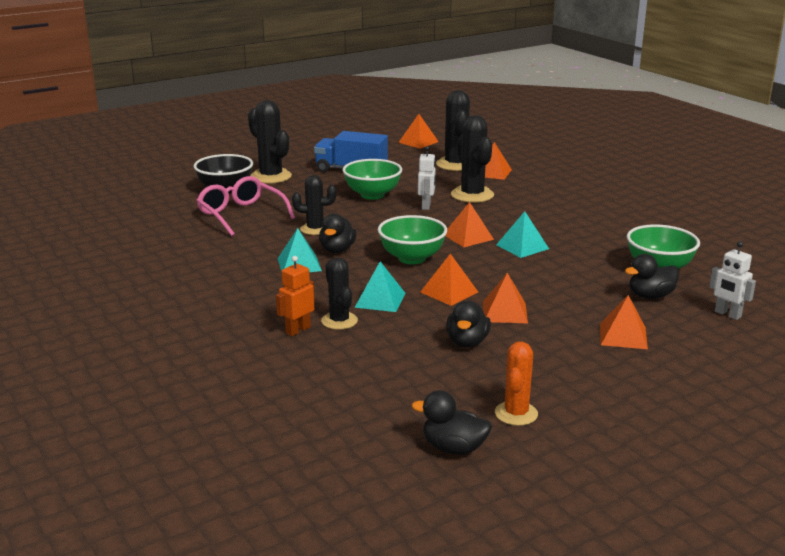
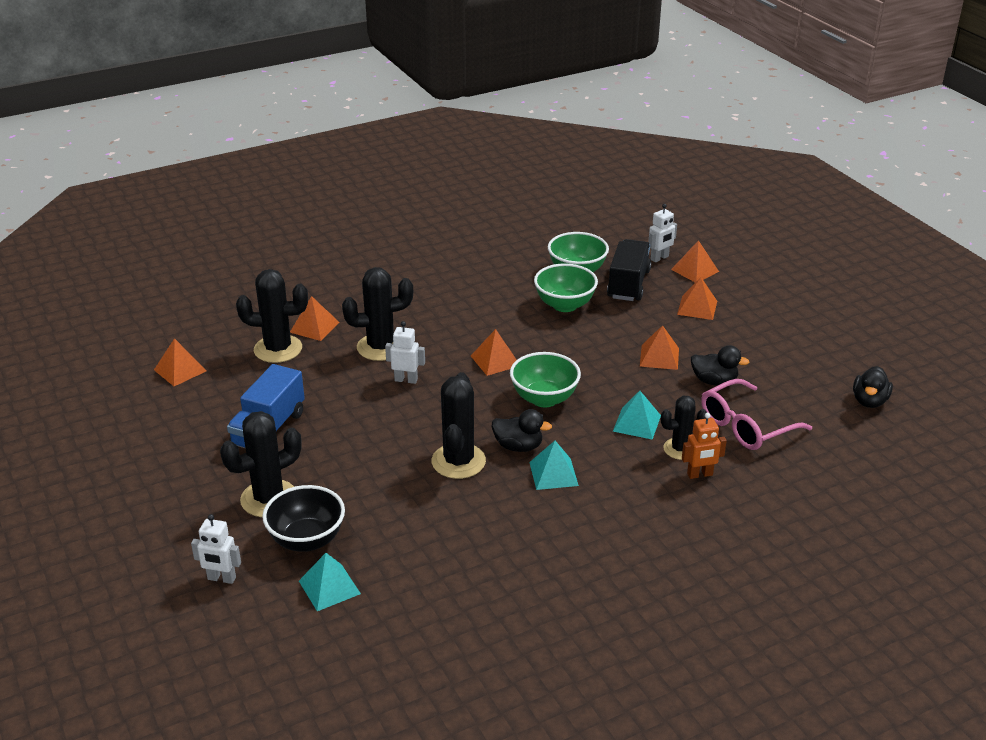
camera: 85 degrees left, 10 degrees up
pink glasses [196,176,295,236] -> pink glasses moved to [701,379,812,450]
orange robot [276,256,314,336] -> orange robot turned 60 degrees counterclockwise [682,413,727,479]
black cactus [292,175,336,235] -> black cactus [432,372,486,479], size x1.56
green bowl [342,159,402,200] -> green bowl moved to [534,263,598,312]
orange pyramid [420,254,478,306] -> orange pyramid moved to [671,240,719,282]
orange cactus [495,341,538,426] -> none
turquoise pyramid [496,211,549,258] -> turquoise pyramid moved to [299,553,361,611]
black duck [625,254,679,299] -> black truck [607,239,651,301]
none -> white robot [191,514,241,584]

